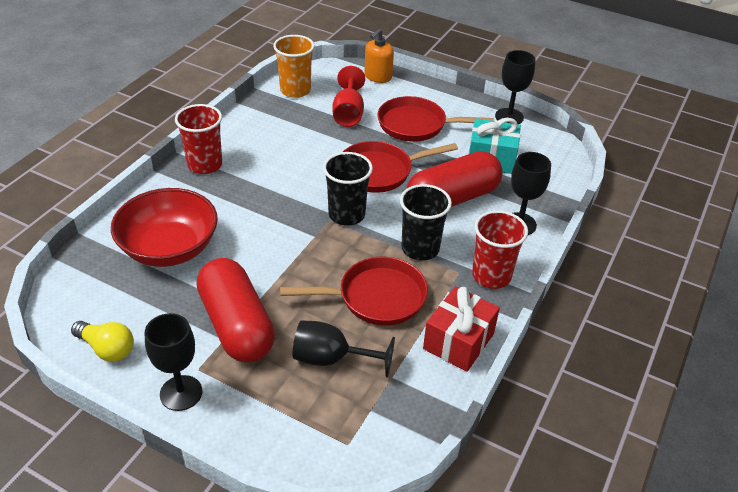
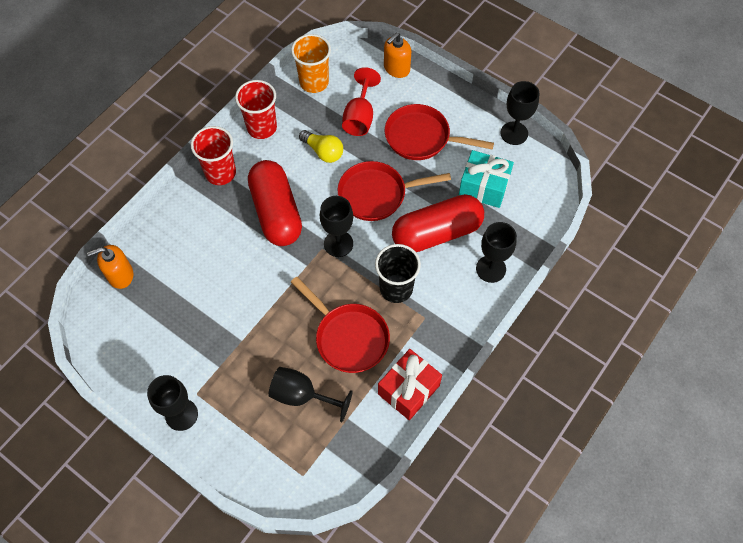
camera: 10 degrees right, 20 degrees up
yellow light bulb [71,321,134,362] -> yellow light bulb moved to [299,130,343,163]
red bowl [111,188,218,267] -> none
red capsule [197,258,275,362] -> red capsule moved to [248,160,302,246]
red pan [280,257,428,325] -> red pan turned 45 degrees clockwise [291,276,390,373]
black cup [323,152,373,226] -> black goblet [320,196,353,257]
red cup [472,210,528,289] -> red cup moved to [235,80,277,139]
none -> orange soap dispenser [87,245,133,289]

